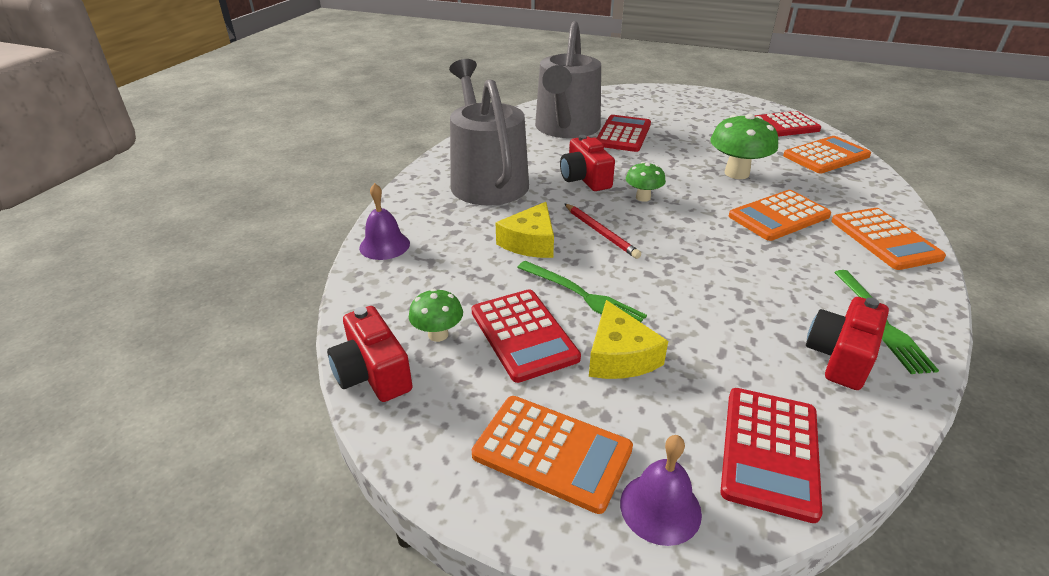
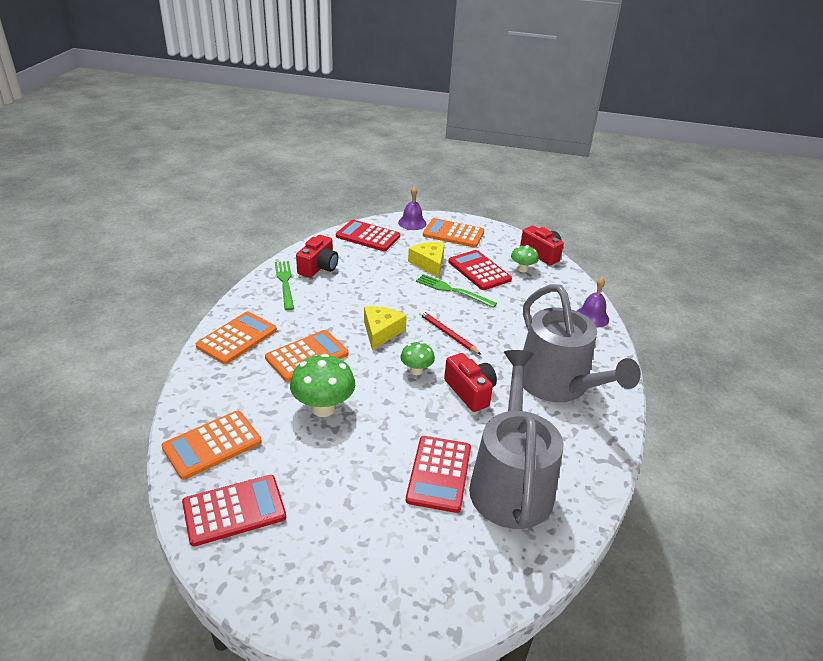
camera: 170 degrees right, 0 degrees up
yellow cheese [496,202,554,258] -> yellow cheese moved to [364,306,407,350]
red calculator [720,388,822,523] -> red calculator turned 75 degrees counterclockwise [336,220,400,251]
orange calculator [831,208,946,270] -> orange calculator turned 60 degrees clockwise [196,311,277,364]

